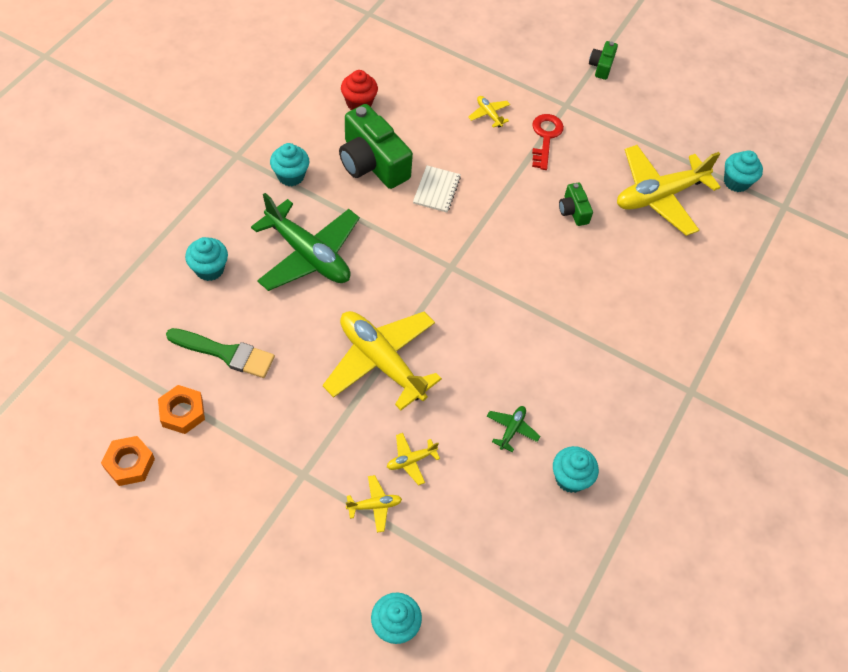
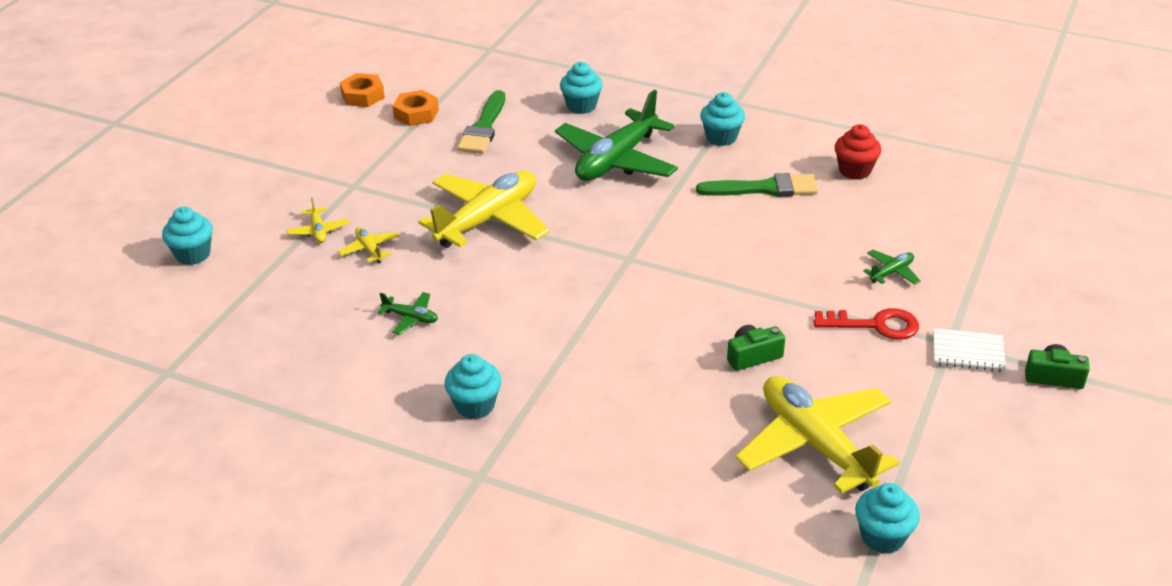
camera: 90 degrees right, 20 degrees down
green camera [339,104,413,189] -> green brush [696,173,818,197]
white notebook [413,166,461,212] -> white notebook moved to [933,328,1006,372]
yellow plane [468,96,510,128] -> green plane [863,250,921,284]
turquoise cupcake [553,446,599,493] -> turquoise cupcake moved to [445,354,501,419]

